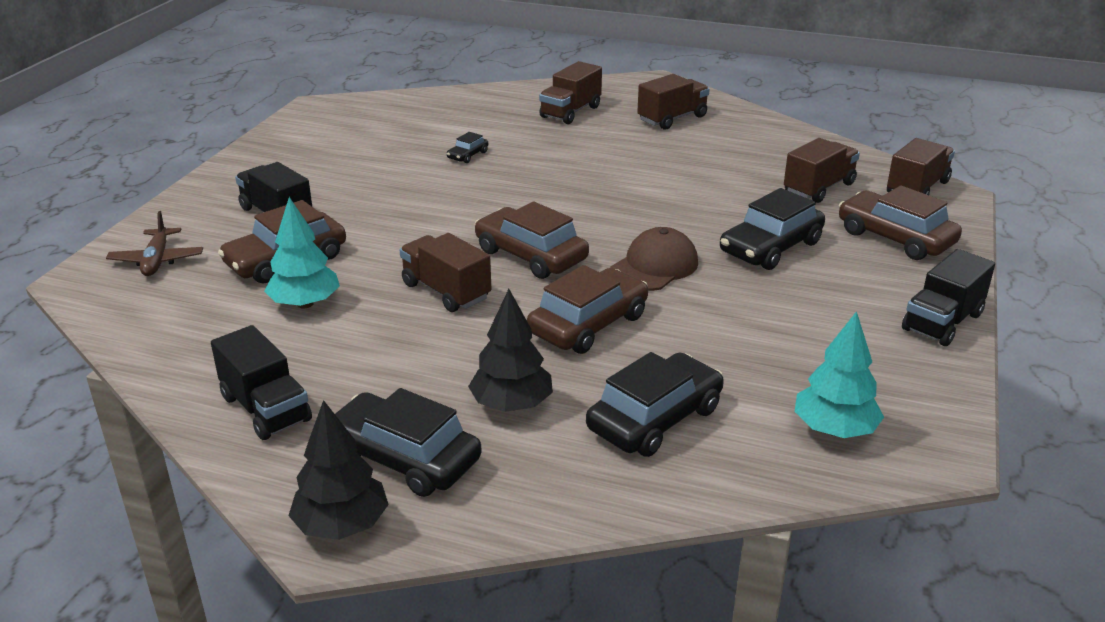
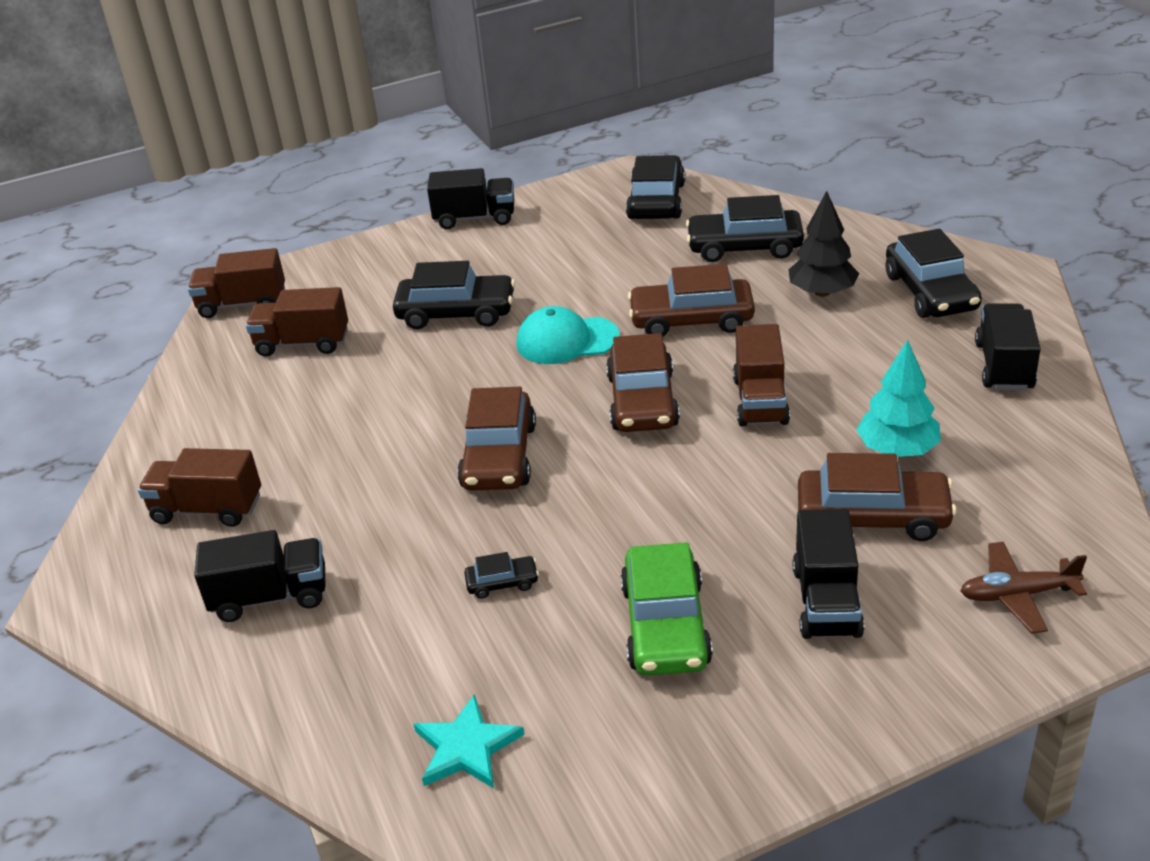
camera: 130 degrees left, 5 degrees up
brown plane [106,211,203,276] -> brown plane turned 135 degrees counterclockwise [961,542,1087,633]
black tree [288,400,389,540] -> none
brown truck [539,61,602,124] -> black truck [194,530,325,622]
brown cap [610,227,698,291] -> turquoise cap [517,306,620,364]
turquoise tree [795,311,884,438] -> black car [626,155,685,219]
brown car [839,185,962,260] -> brown car moved to [457,387,536,491]
none -> turquoise star [414,694,524,788]
none -> green car [620,542,713,676]

